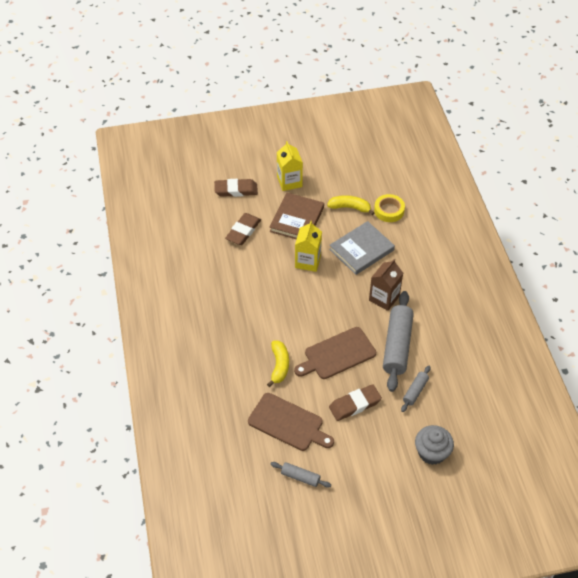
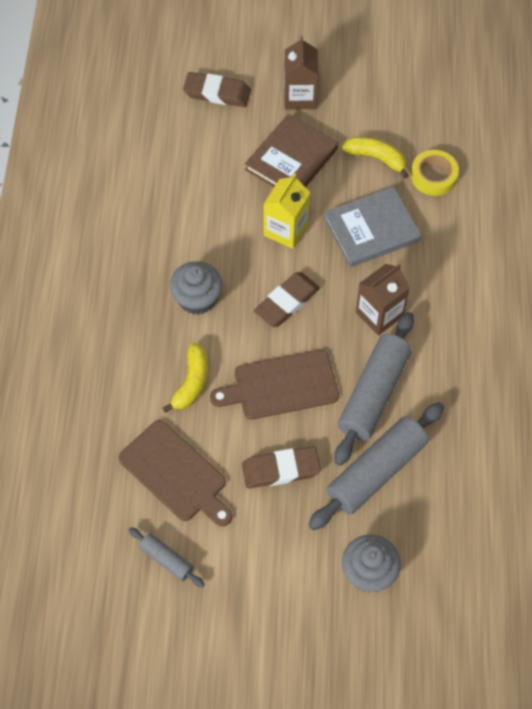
camera: 15 degrees right, 10 degrees up
brown eraser [225,213,261,245] -> brown eraser moved to [254,272,320,327]
yellow carton [277,141,303,191] -> brown carton [284,36,319,109]
grey rolling pin [401,366,431,412] -> grey rolling pin [308,402,445,530], size x2.02
none -> grey cupcake [170,261,222,315]

